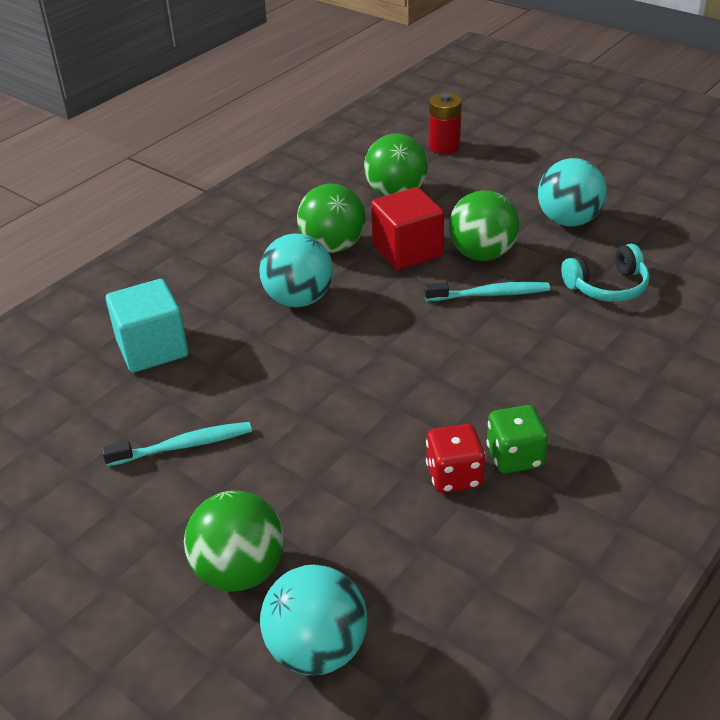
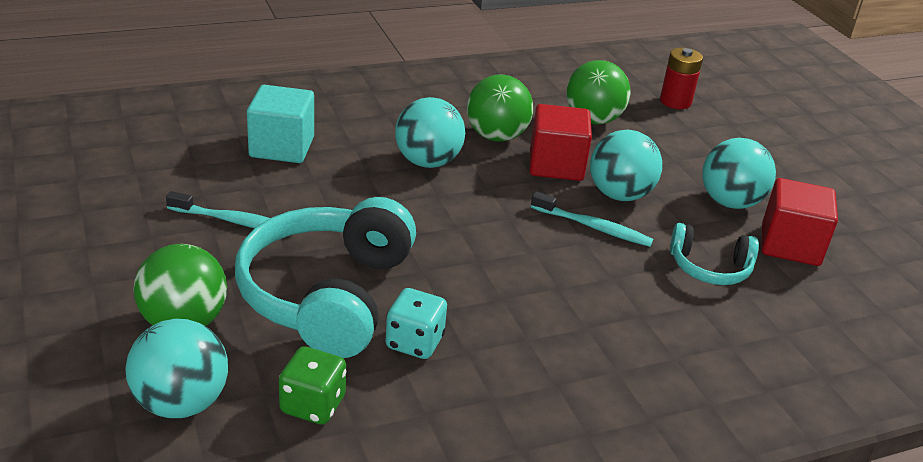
camera: 25 degrees right, 5 degrees down
red dice [426,424,486,493] -> turquoise dice [385,288,447,359]
green ball [449,190,519,261] -> turquoise ball [590,130,662,201]
green dice [486,405,548,474] -> green dice moved to [279,346,346,425]
none -> turquoise headphones [235,197,416,358]
none -> red cube [762,178,838,266]

